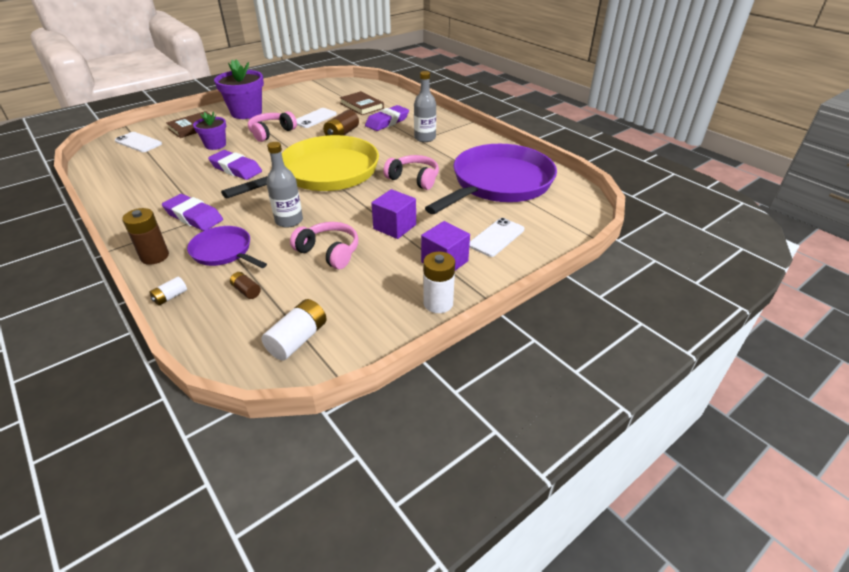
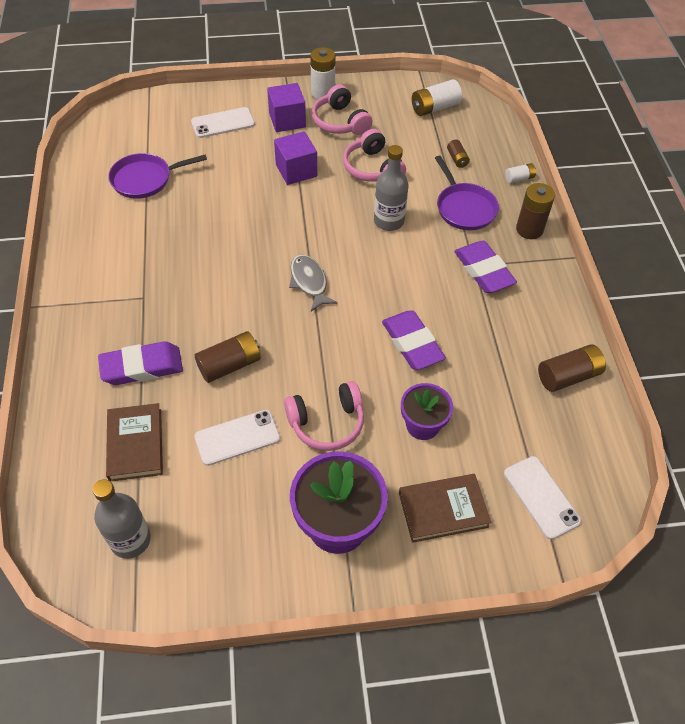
camera: 150 degrees left, 15 degrees up
yellow pan [221,135,379,198] -> grey fish [289,255,338,312]
pink headphones [383,155,439,190] -> pink headphones moved to [312,84,373,135]
grey bottle [414,71,436,142] -> grey bottle moved to [93,479,151,559]
purple pan [425,144,557,214] -> purple pan [108,153,207,199], size x0.49
none -> brown battery [538,344,606,392]

